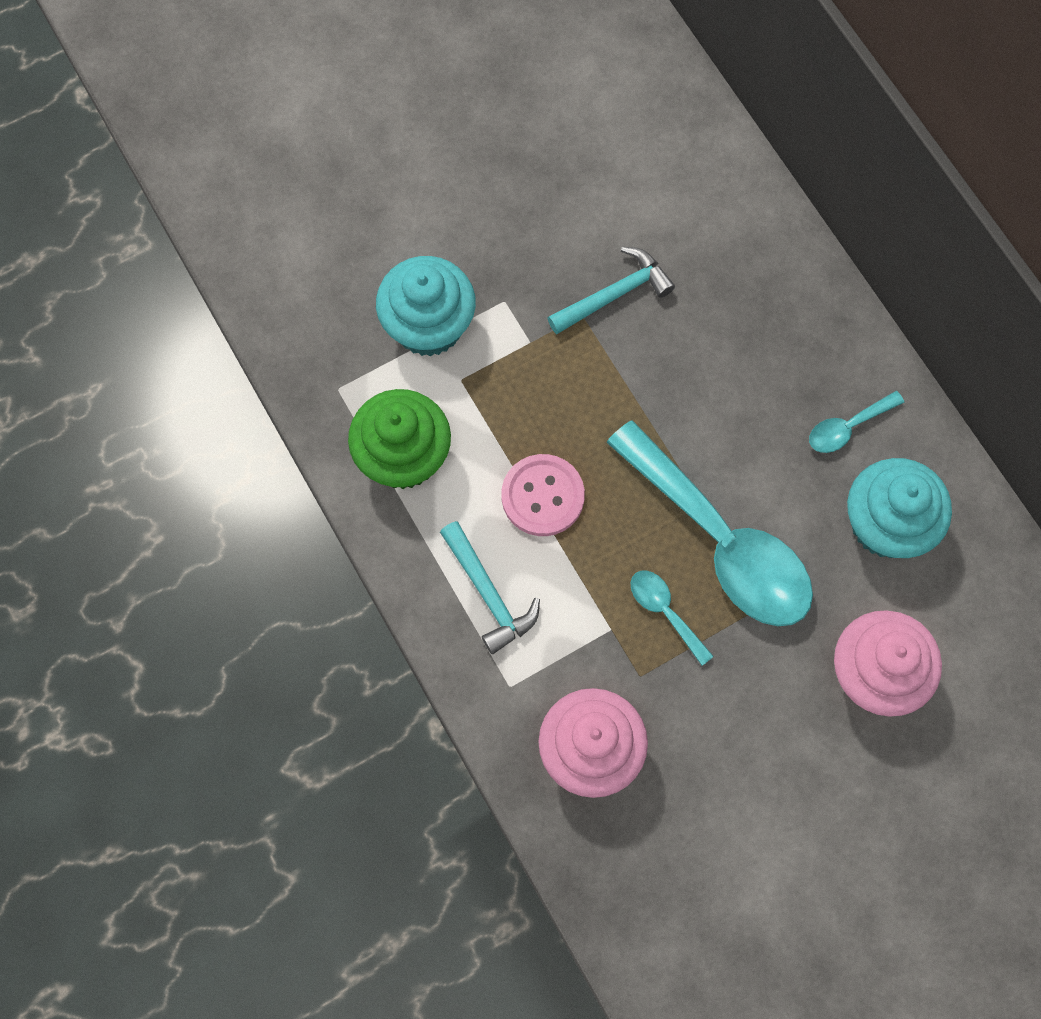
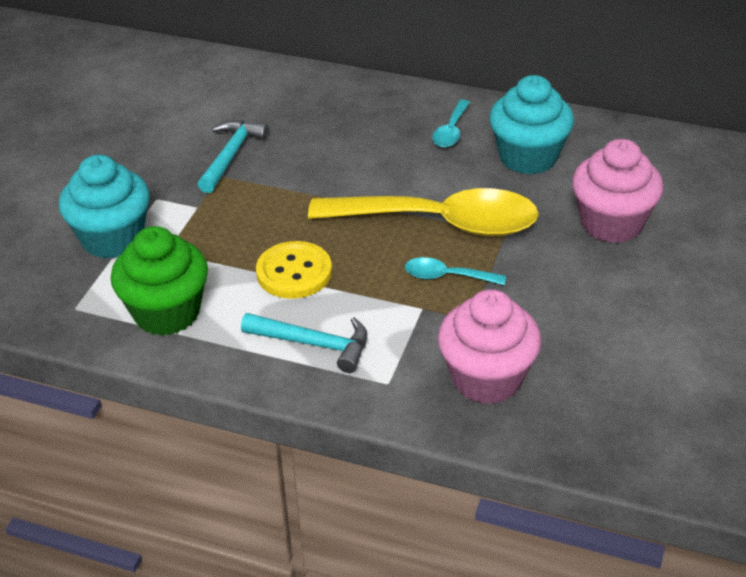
camera: 40 degrees left, 30 degrees down
pink button [501,454,585,536] -> yellow button [256,241,332,299]
turquoise spoon [606,420,813,626] -> yellow spoon [308,188,539,236]

